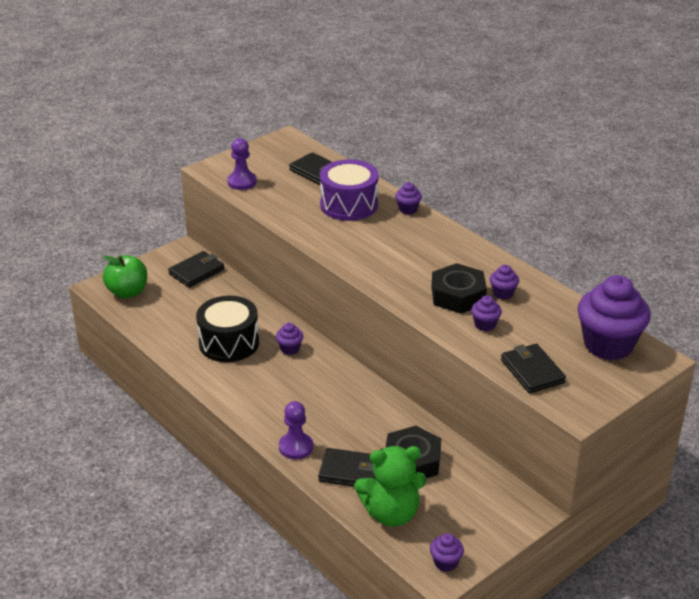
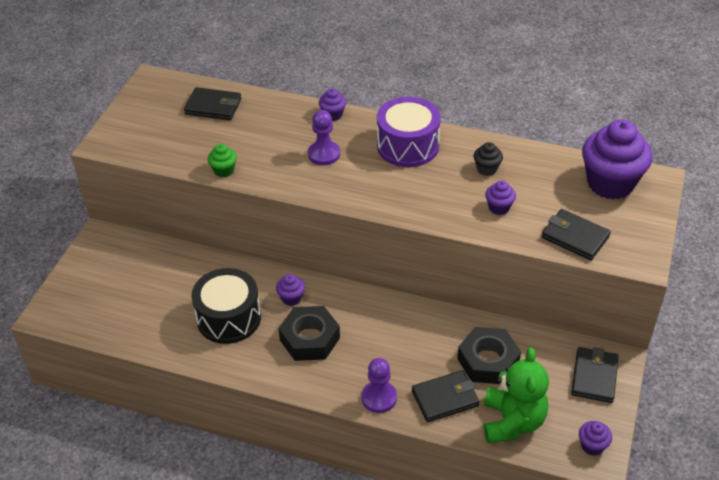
camera: 30 degrees left, 10 degrees up
green apple [102,255,147,298] -> none
black wallet [168,251,224,287] -> black wallet moved to [571,347,619,403]
purple pawn [227,138,257,190] -> purple pawn moved to [308,110,340,165]
purple drum [320,159,379,221] -> purple drum moved to [377,97,441,167]
green teddy bear [354,446,427,527] -> green teddy bear turned 45 degrees counterclockwise [484,348,549,443]
black nut [431,263,487,314] -> black nut moved to [278,306,340,361]
purple cupcake [490,265,519,300] -> black cupcake [474,142,503,176]
none -> green cupcake [208,144,237,178]

